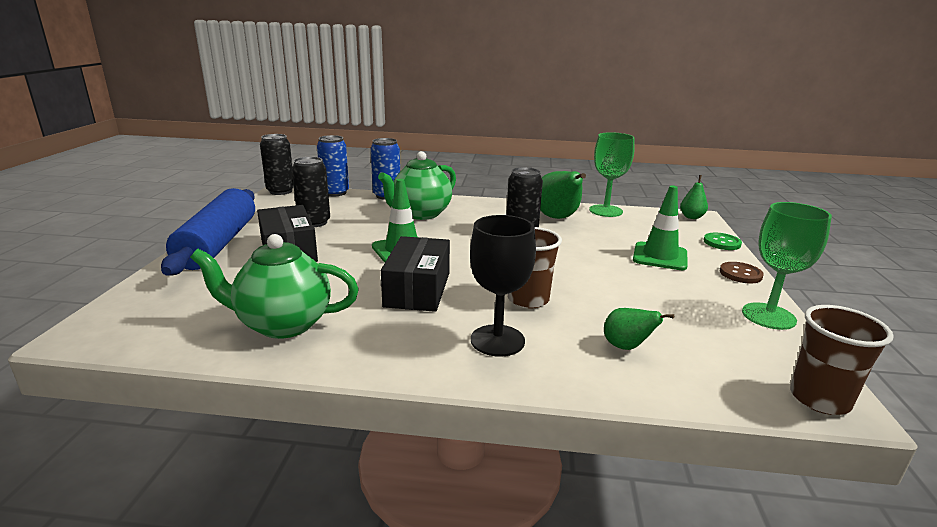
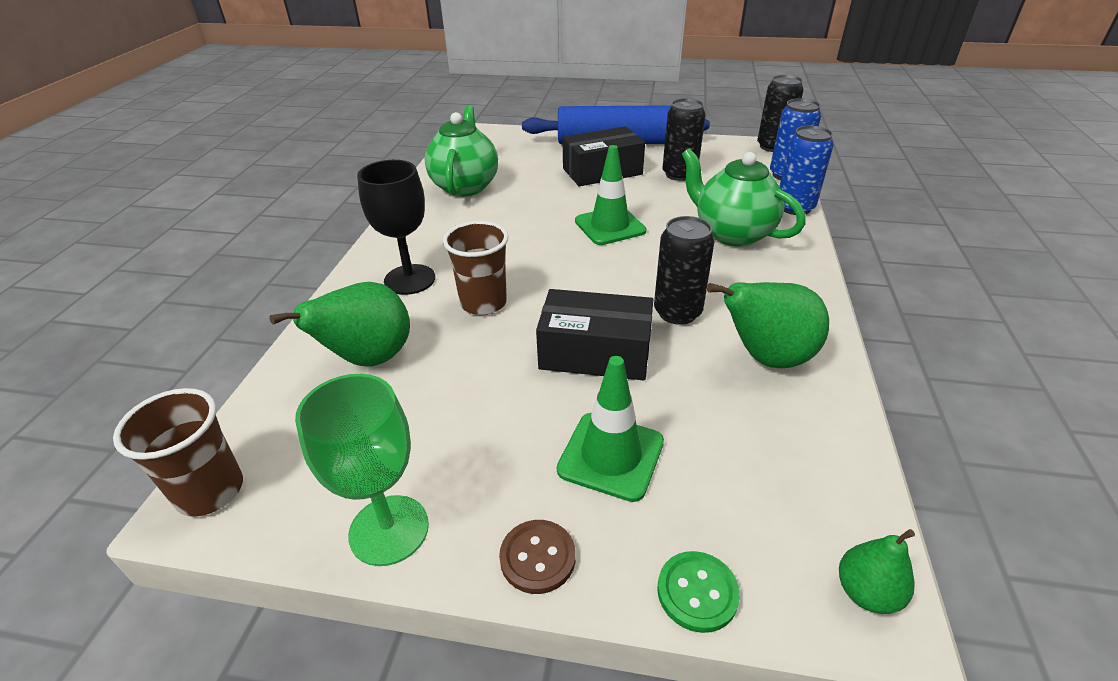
camera: 95 degrees right, 15 degrees up
black box [381,236,450,312] -> black box moved to [536,289,654,380]
green goblet [589,132,635,217] -> none
green pear [604,308,674,350] -> green pear [269,282,410,367], size x1.81

